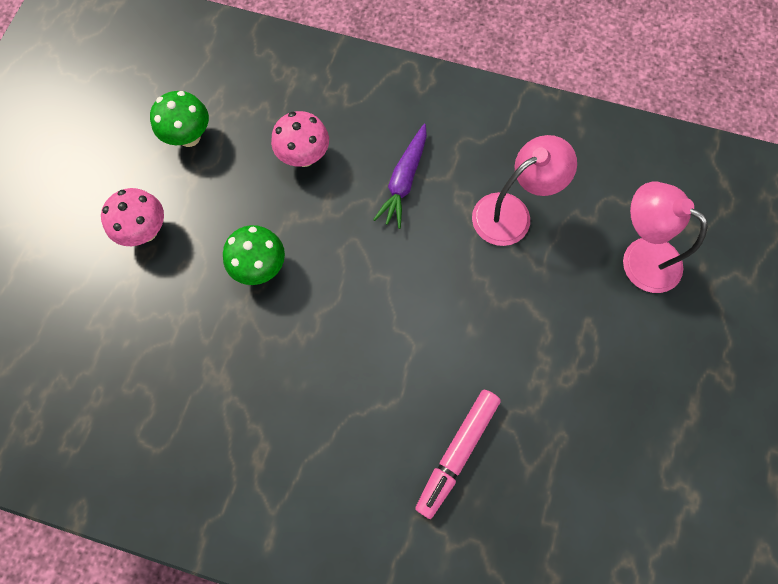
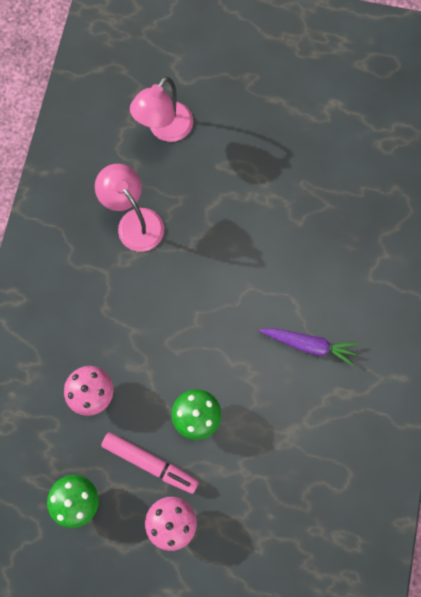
camera: 95 degrees left, 5 degrees up
purple carrot [373,124,427,229] -> purple carrot moved to [259,328,358,366]
pink marker [415,390,501,519] -> pink marker moved to [101,432,199,494]

